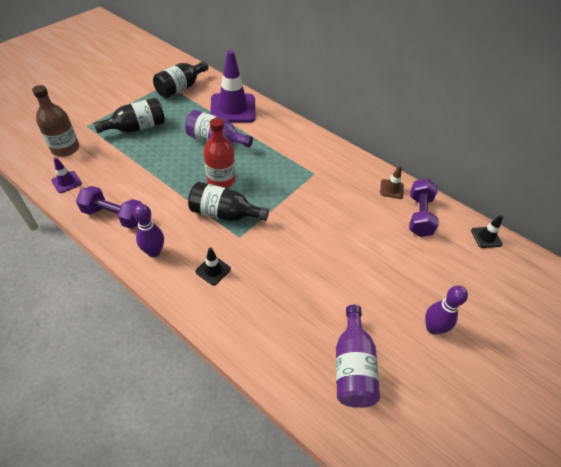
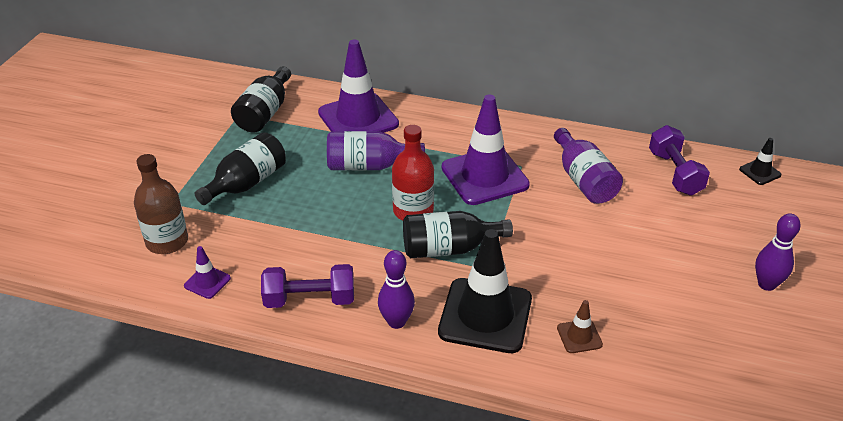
camera: 20 degrees left, 10 degrees down
black traffic cone [195,247,231,286] -> black traffic cone [438,229,532,353], size x2.27
purple bottle [336,305,380,408] -> purple bottle moved to [554,128,623,204]
brown traffic cone [380,166,404,199] -> brown traffic cone moved to [557,300,603,353]
none -> purple traffic cone [442,95,530,205]

